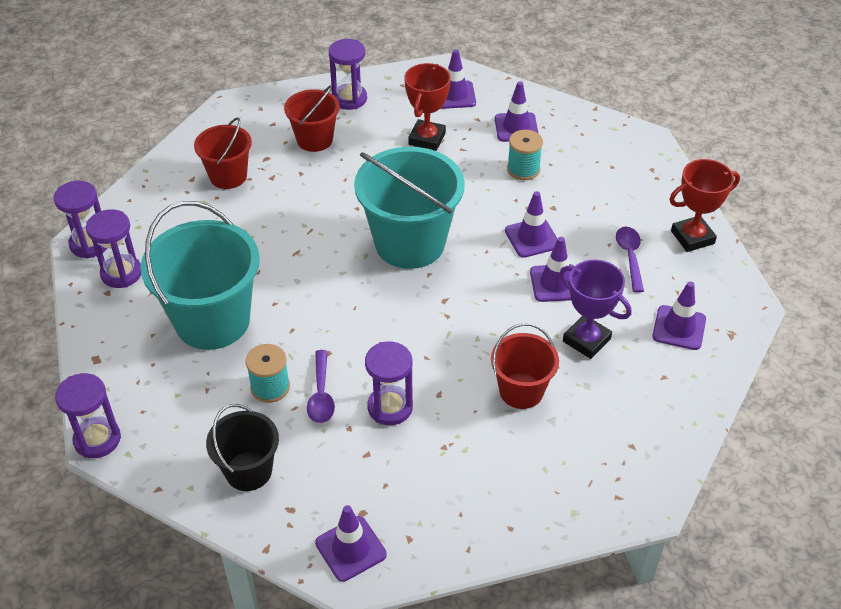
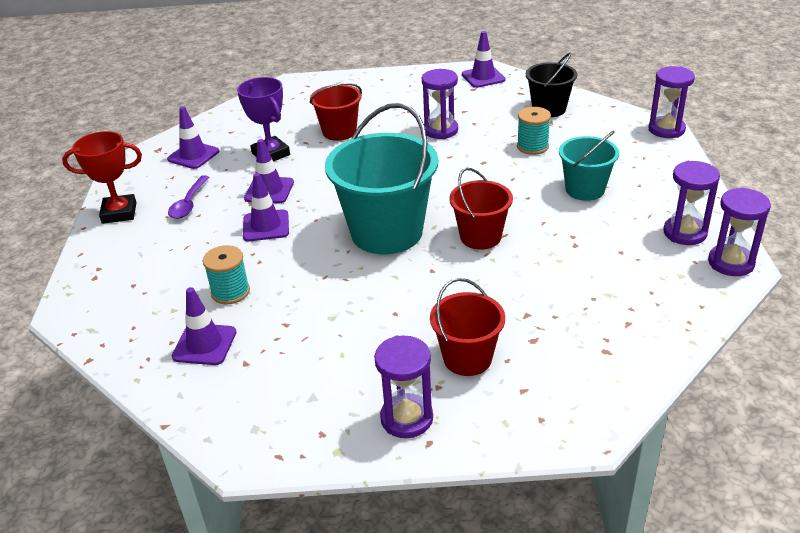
camera: 165 degrees left, 10 degrees down
turquoise bucket [140,201,260,350] -> turquoise bucket [559,131,619,201], size x0.56
red bucket [194,117,252,189] -> red bucket moved to [449,168,513,250]
purple spoon [307,350,335,423] -> none
red trophy [404,63,451,151] -> none
purple traffic cone [440,49,476,109] -> none

